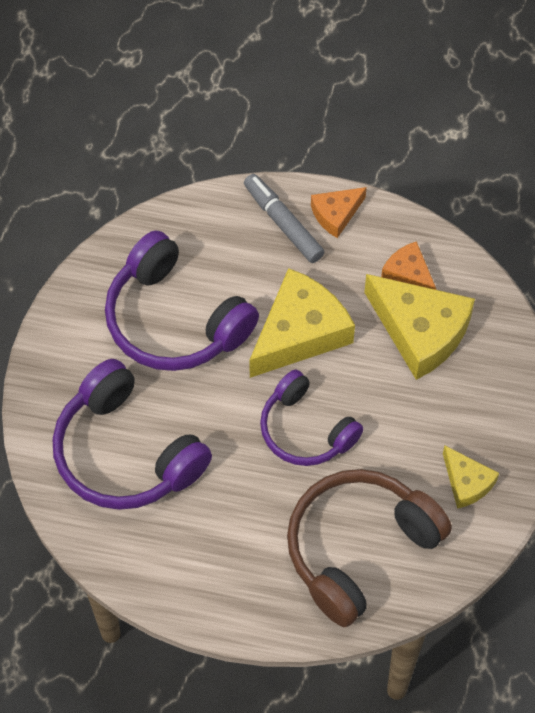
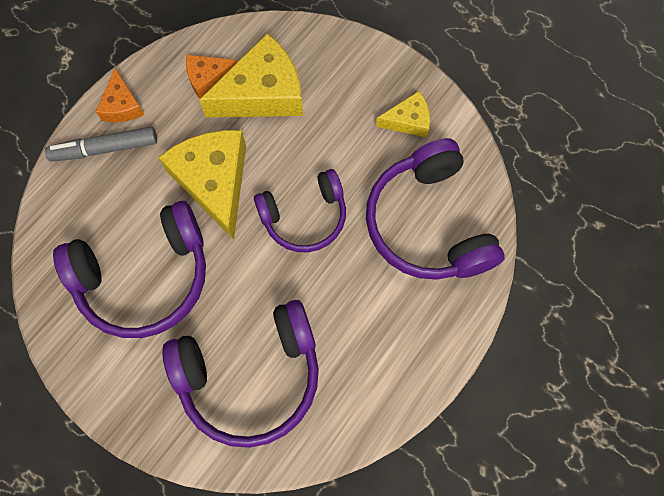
camera: 65 degrees left, 10 degrees up
brown headphones [287,469,452,627] -> purple headphones [366,138,505,280]

